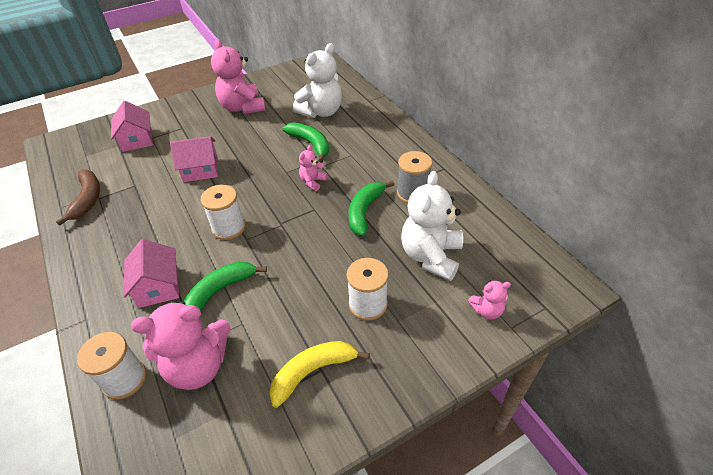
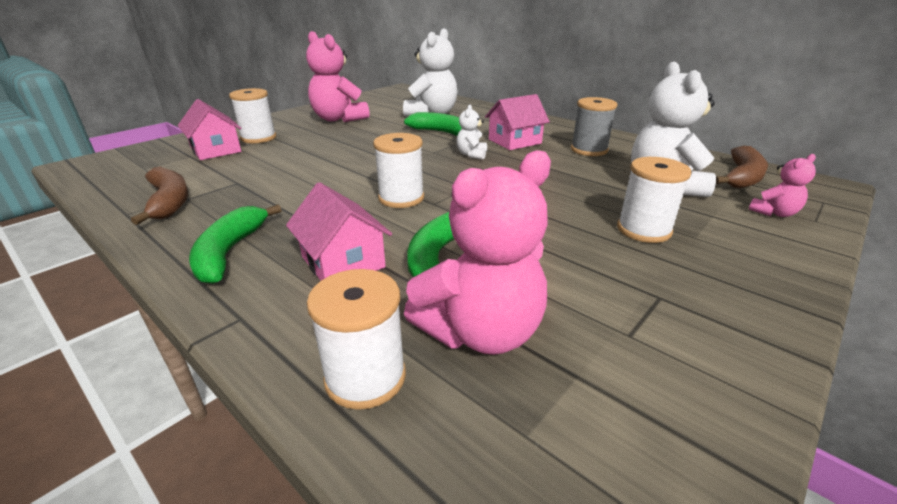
camera: 20 degrees left, 15 degrees down
pink house [170,136,218,182] -> pink house moved to [485,94,550,150]
yellow banana [269,341,370,408] -> none
pink teddy bear [299,145,327,191] -> white teddy bear [457,105,487,160]
green banana [349,181,394,236] -> green banana moved to [189,204,281,284]
none -> white spool [229,88,276,143]
none -> brown banana [716,146,768,189]

